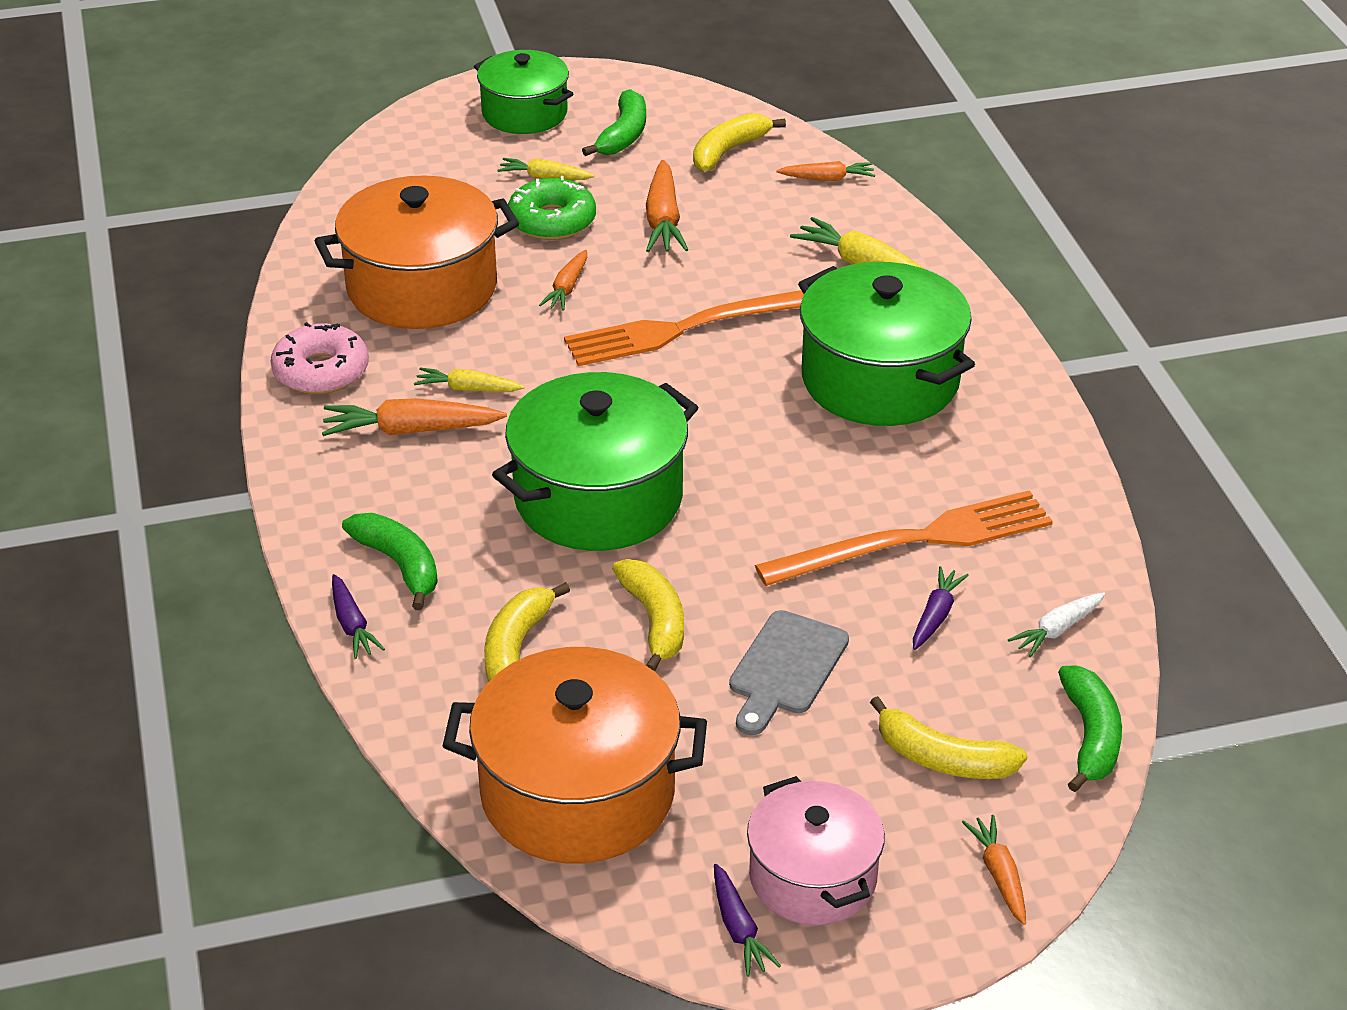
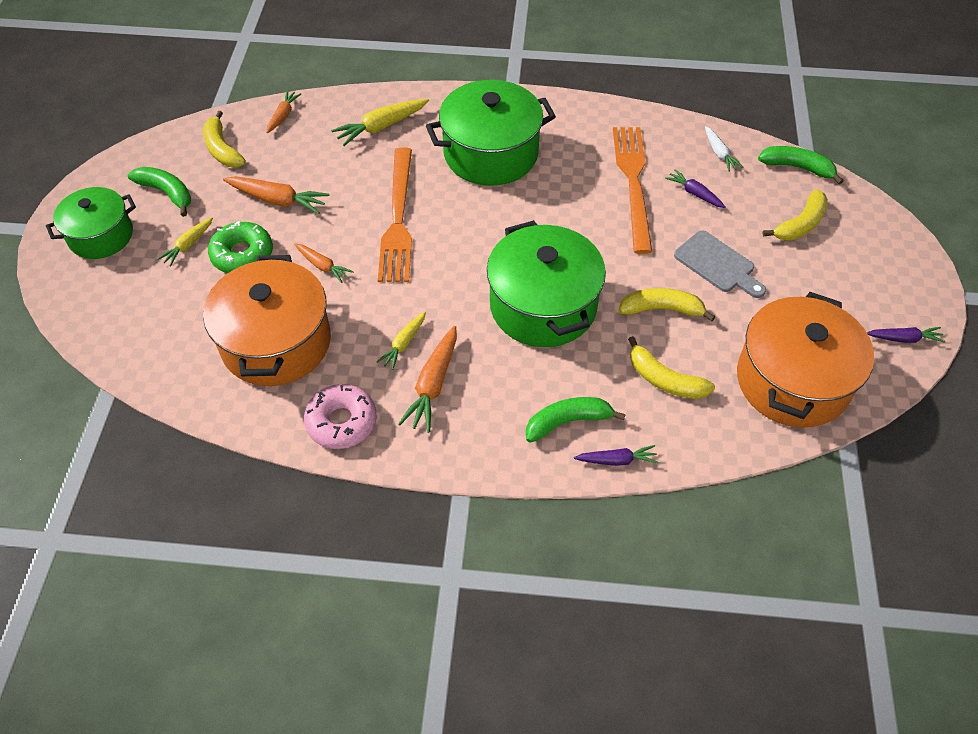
camera: 70 degrees left, 15 degrees up
pink pot [747,776,885,925] -> none
orange carrot [962,815,1026,925] -> none

